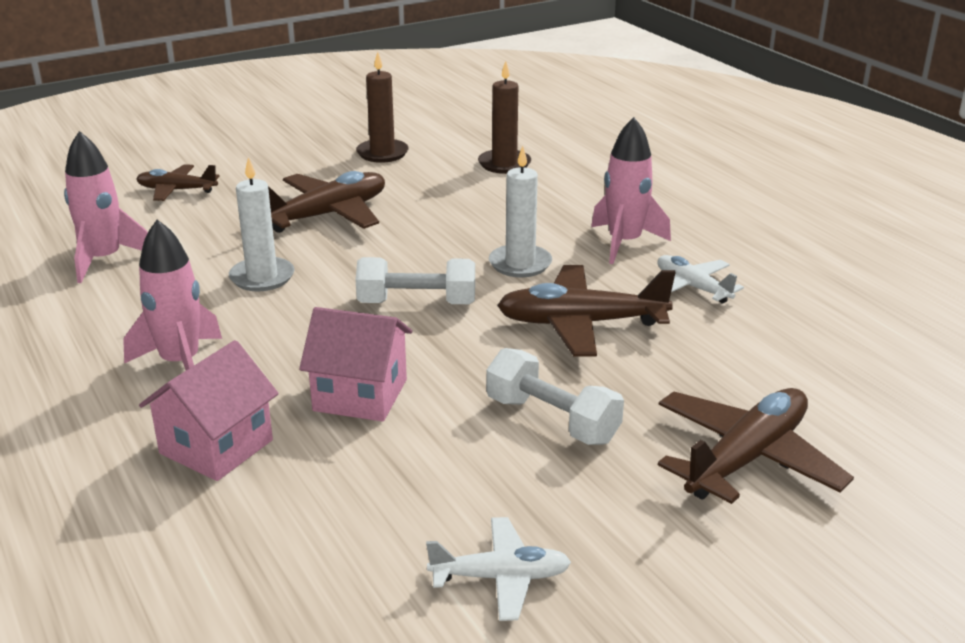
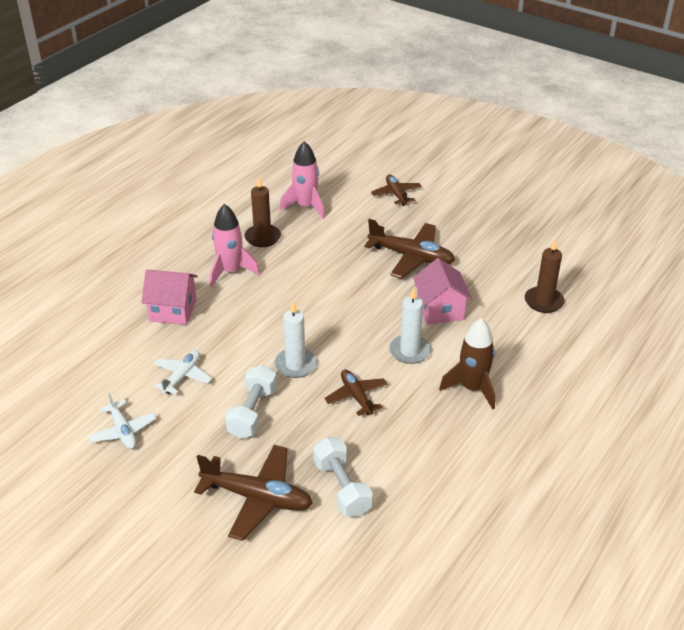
camera: 65 degrees right, 10 degrees up
white candle [229,157,295,291] -> white candle moved to [274,302,317,378]
pink house [299,307,412,422] -> pink house moved to [413,258,472,325]
brown candle [356,52,409,163] -> brown candle moved to [244,177,281,247]
white dumbbell [356,257,475,304] -> white dumbbell moved to [313,437,373,517]
brown plane [497,265,676,357] -> brown plane [324,370,387,416], size x0.60
pink rocket [591,117,671,264] -> brown rocket [439,318,495,409]
white plane [658,255,744,303] -> white plane moved to [153,350,212,395]

